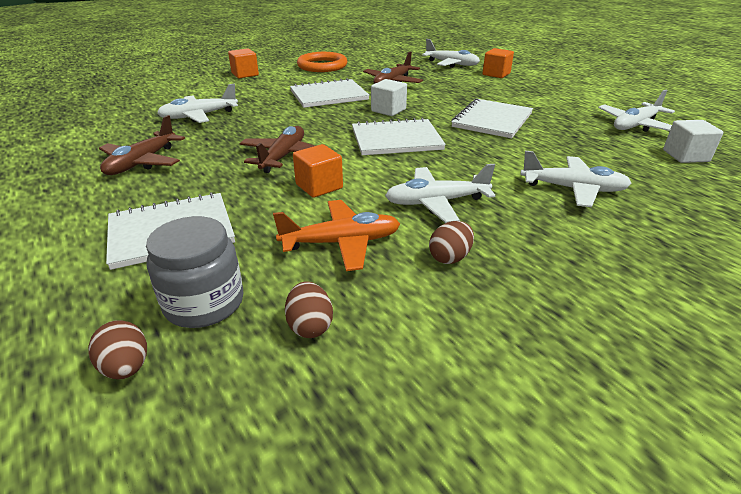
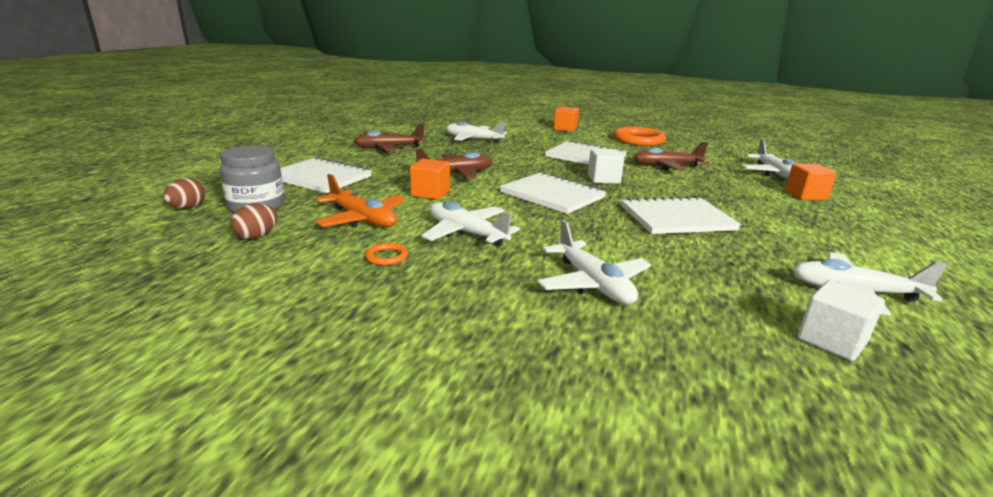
camera: 50 degrees right, 10 degrees down
brown egg [429,221,474,264] -> orange ring [365,243,408,266]

